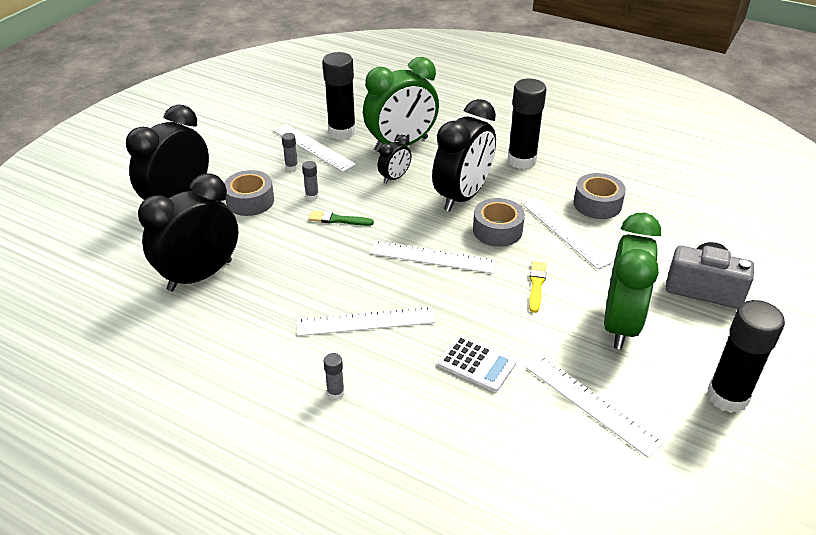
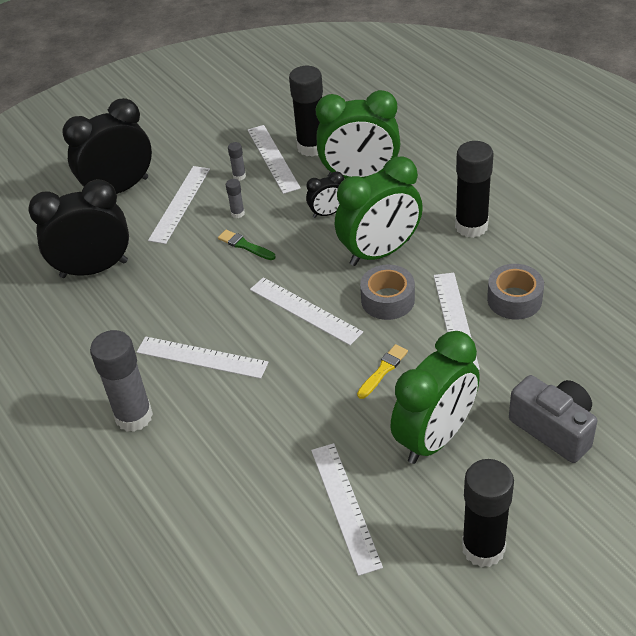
camera: 30 degrees right, 5 degrees up
grey tape [224,170,274,216] -> white ruler [148,166,210,244]
grey glue stick [324,353,345,400] -> grey glue stick [90,330,153,432], size x2.31
black clock [432,99,496,212] -> green clock [335,156,423,266]
white calculator [438,335,516,392] -> none

